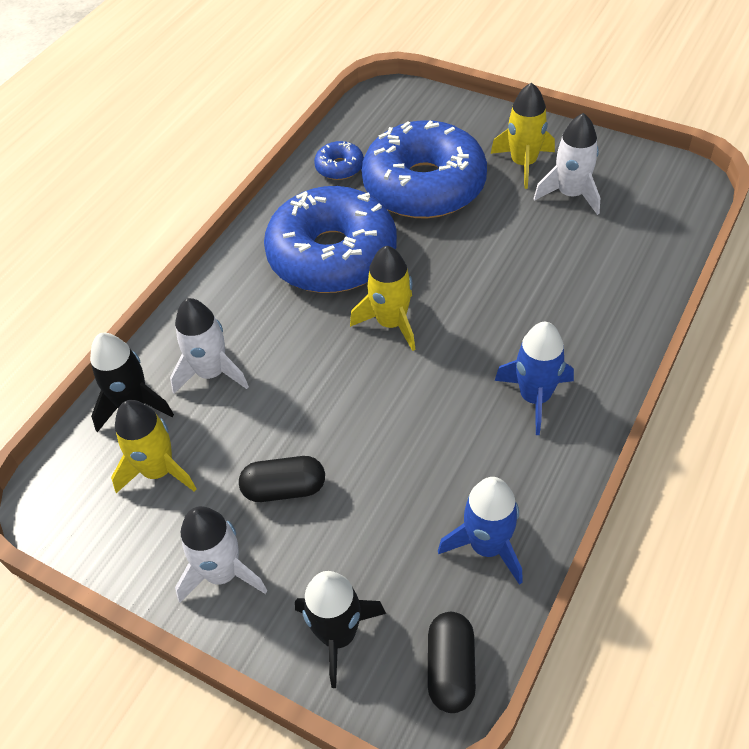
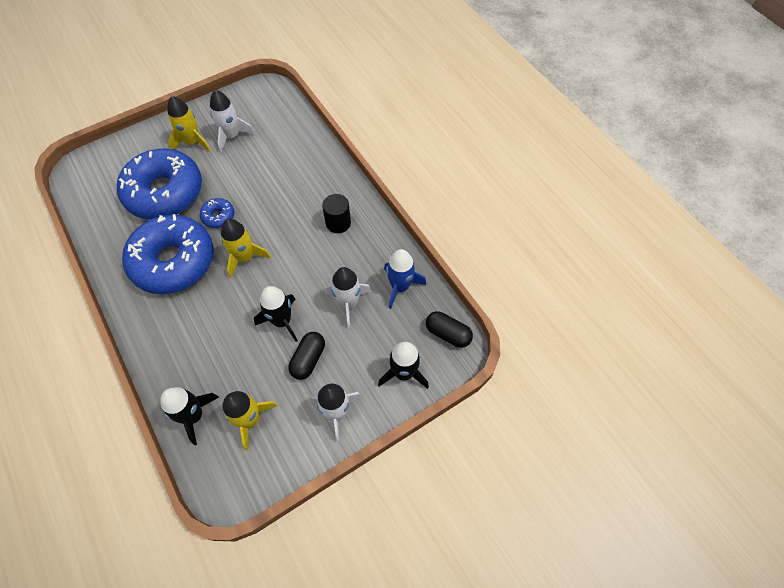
camera: 65 degrees left, 10 degrees up
white rocket [170,298,249,393] -> white rocket moved to [325,267,372,328]
blue donut [314,141,364,180] -> blue donut moved to [200,198,235,228]
blue rocket [495,322,574,435] -> black cylinder [322,194,351,233]
none -> black rocket [254,286,298,342]

